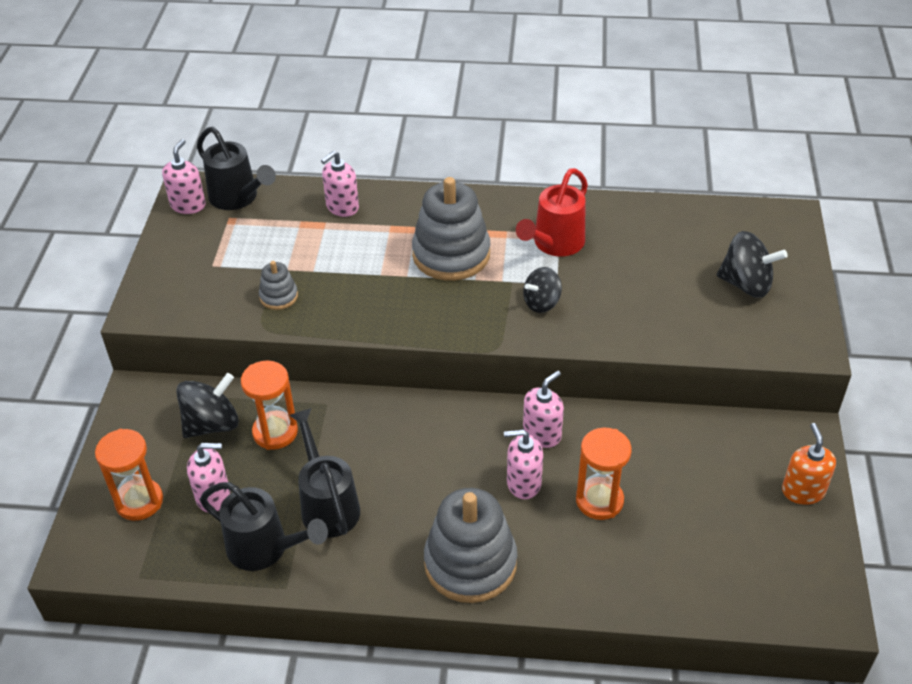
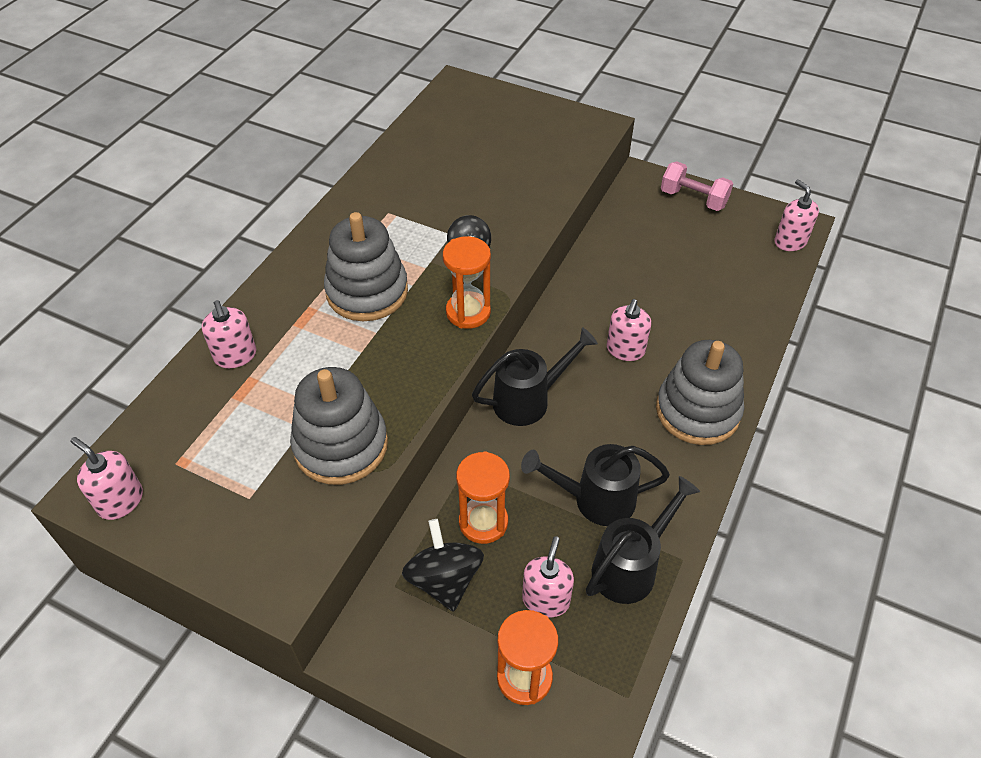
camera: 70 degrees left, 5 degrees up
black watering can [197,127,276,210] -> black watering can moved to [472,327,598,426]
grey stacking toy [259,261,298,310] -> grey stacking toy [290,367,388,485], size x2.10
red watering can [516,168,588,256] -> none
pink soap dispenser [523,371,564,448] -> pink soap dispenser moved to [774,179,819,251]
orange hourglass [576,428,632,520] -> orange hourglass moved to [443,236,491,329]
black spinning top [717,231,788,298] -> none
orange soap dispenser [782,423,836,505] -> pink dumbbell [661,162,733,211]

